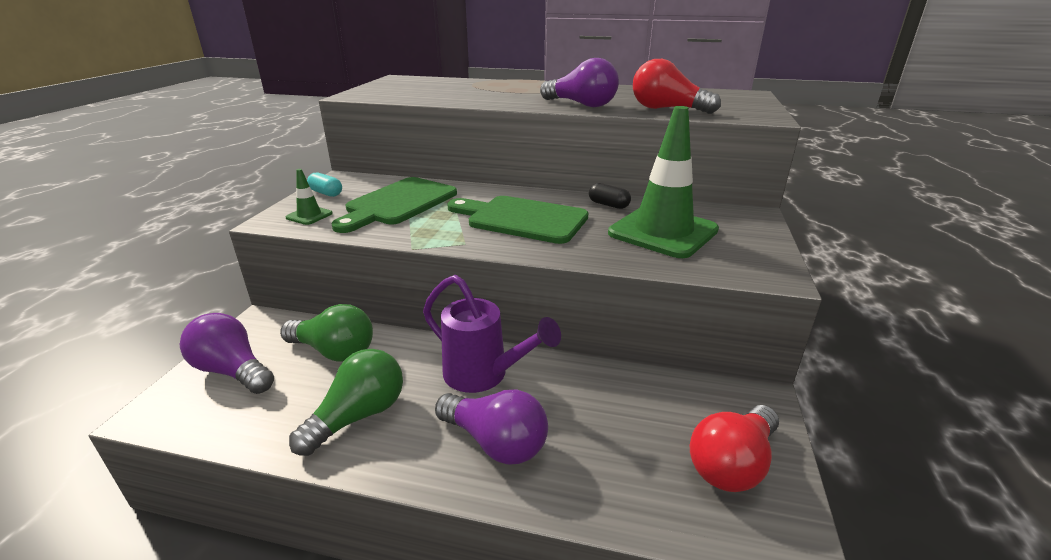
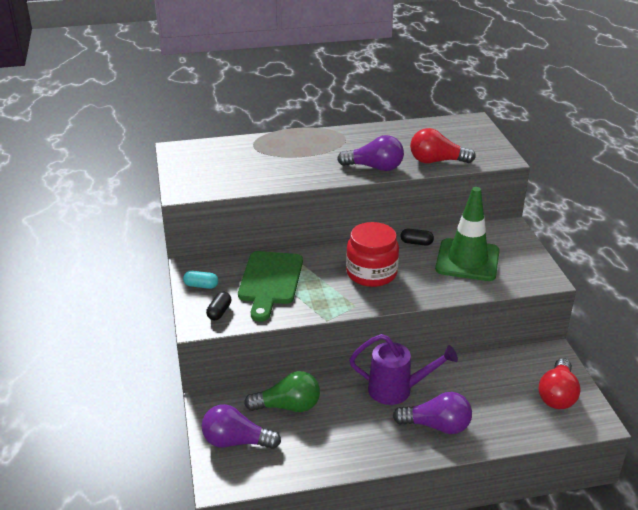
camera: 25 degrees left, 5 degrees up
green traffic cone [285,169,333,225] -> black capsule [206,292,231,320]
green light bulb [289,349,403,456] -> none
green cutting board [447,196,588,244] -> red jar [346,222,399,287]

